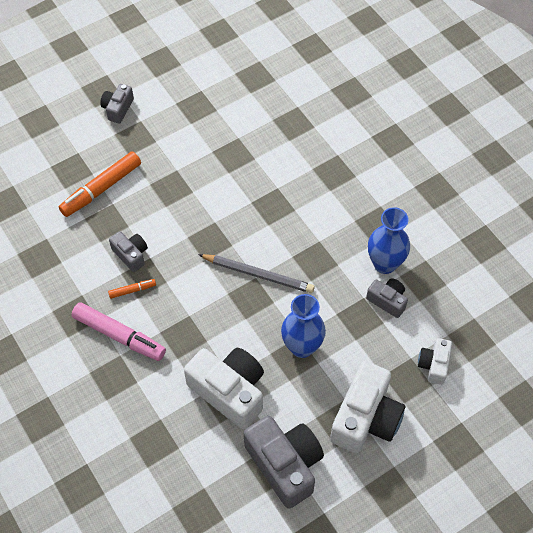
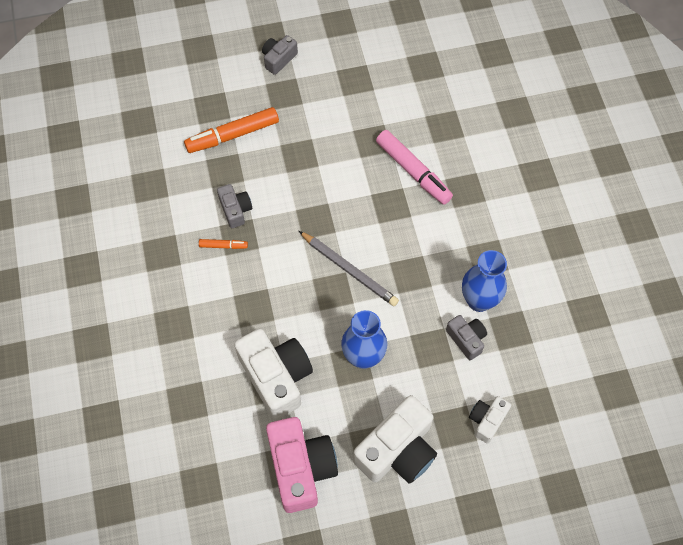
camera: 20 degrees right, 5 degrees up
pink marker [71,302,166,361] -> pink marker moved to [376,130,453,205]
grey camera [244,416,324,509] -> pink camera [266,417,338,513]

